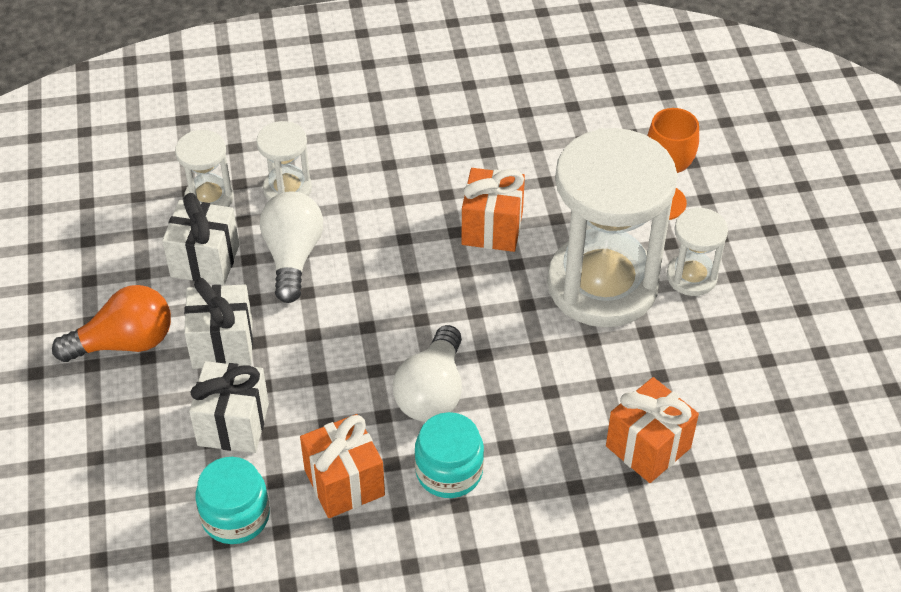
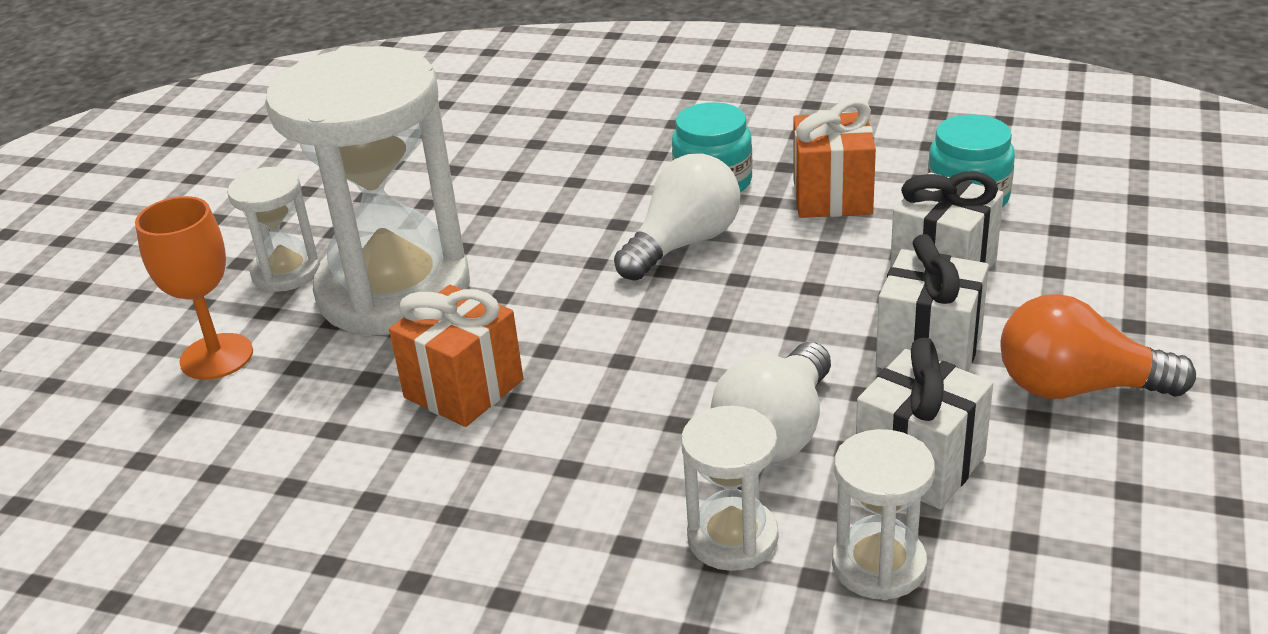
camera: 150 degrees left, 15 degrees down
orange gift [606,377,699,483] -> none

